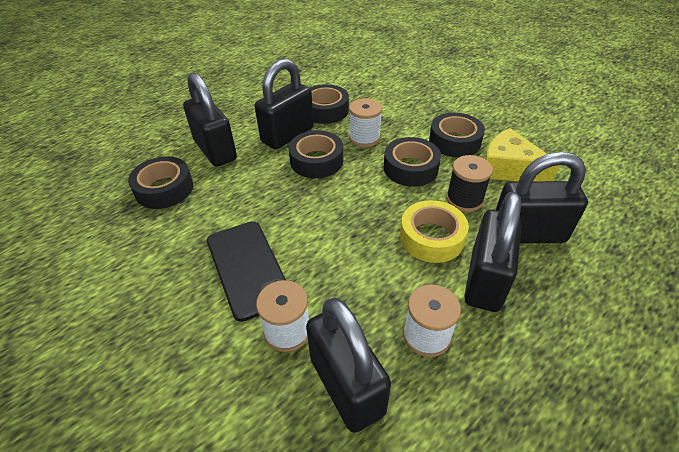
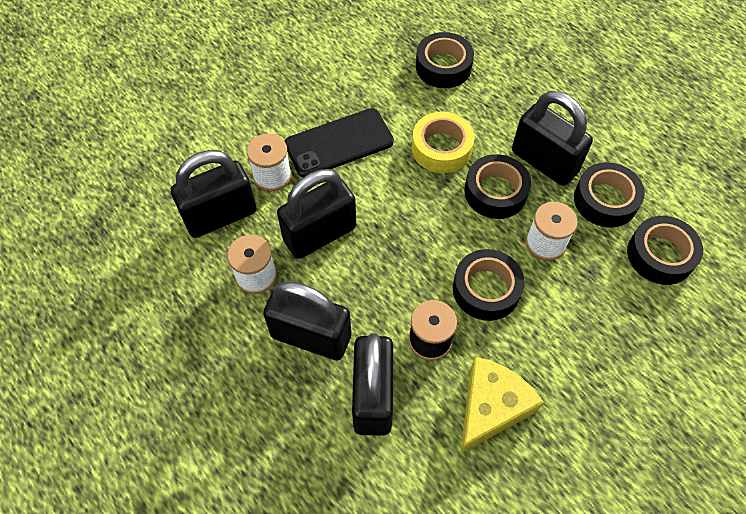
camera: 90 degrees right, 15 degrees up
black padlock [183,72,237,167] -> black padlock moved to [277,169,356,259]
yellow tape [400,200,469,263] -> yellow tape moved to [412,112,474,173]
black tape [429,113,485,157] -> black tape moved to [627,216,703,285]

